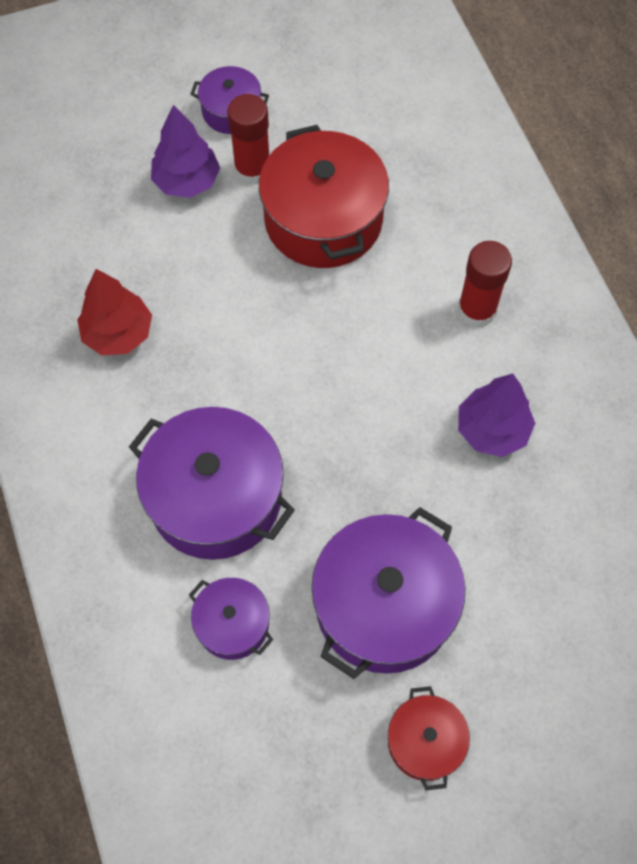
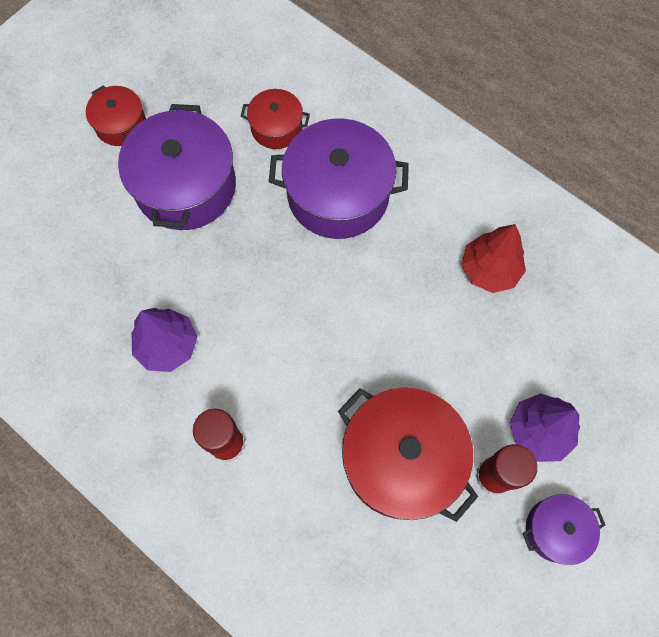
camera: 150 degrees right, 5 degrees up
purple pot [189,578,273,660] -> red pot [241,89,310,149]

